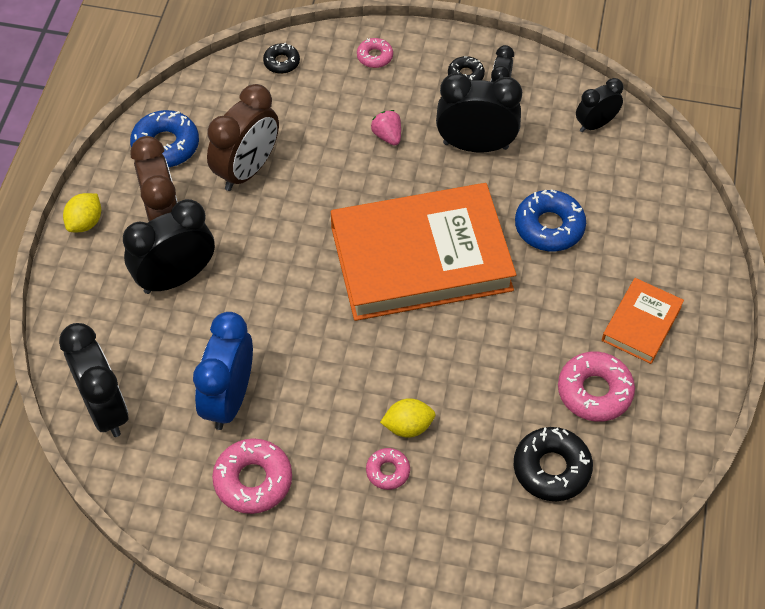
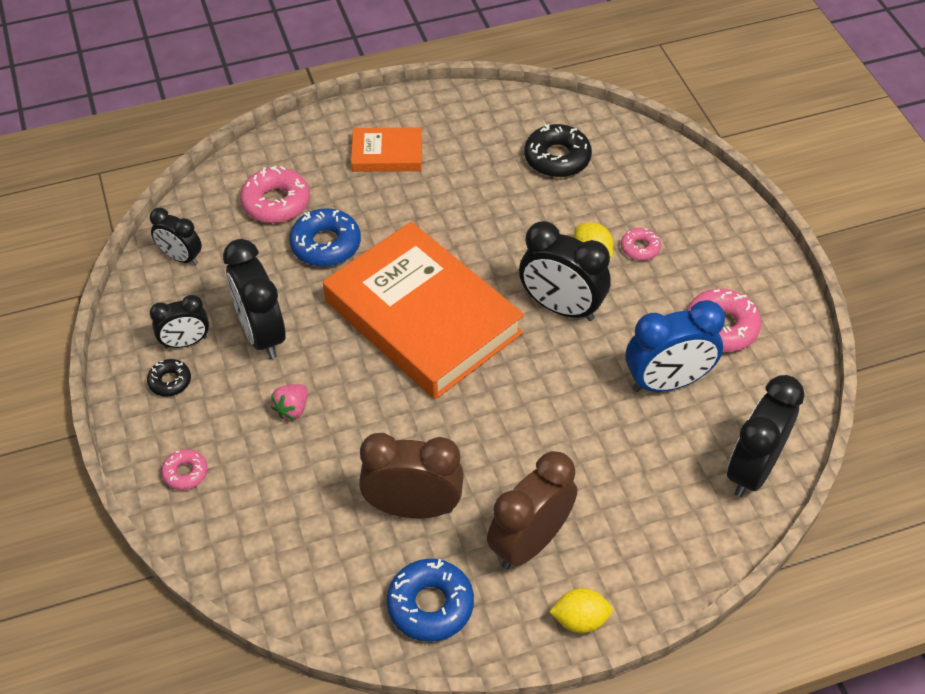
camera: 120 degrees left, 5 degrees down
black clock [123,199,215,294] -> black clock moved to [519,221,611,321]
black donut [263,43,300,74] -> none
pink donut [558,351,635,422] -> pink donut moved to [240,166,310,223]

